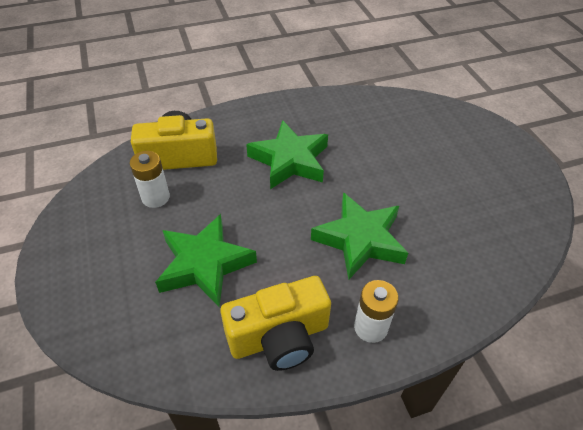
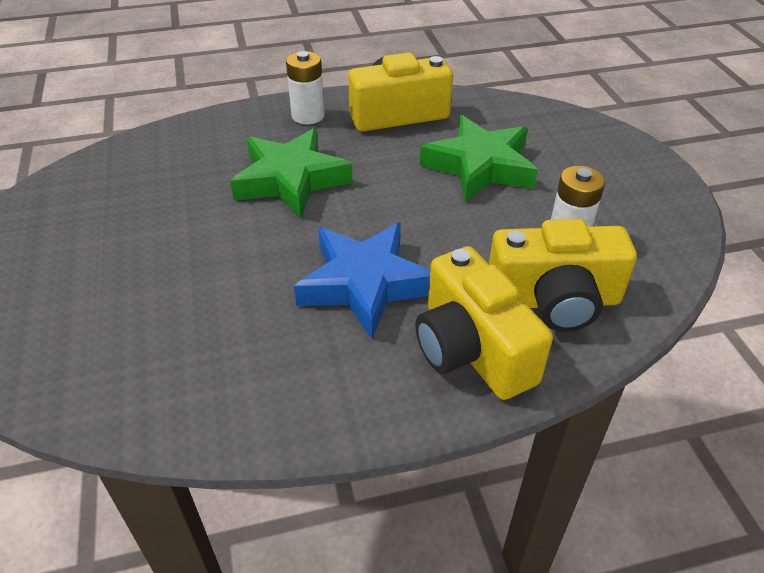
camera: 175 degrees left, 5 degrees down
green star [246,120,328,189] -> blue star [294,223,430,339]
none -> yellow camera [415,246,553,400]

